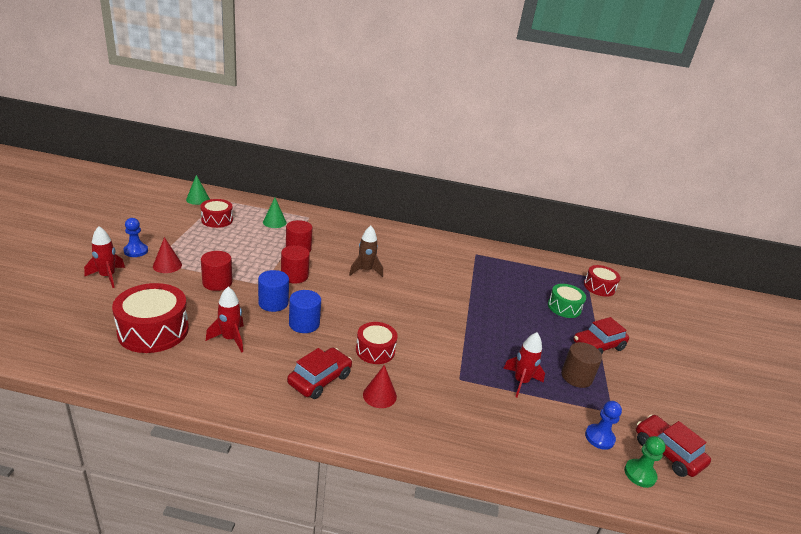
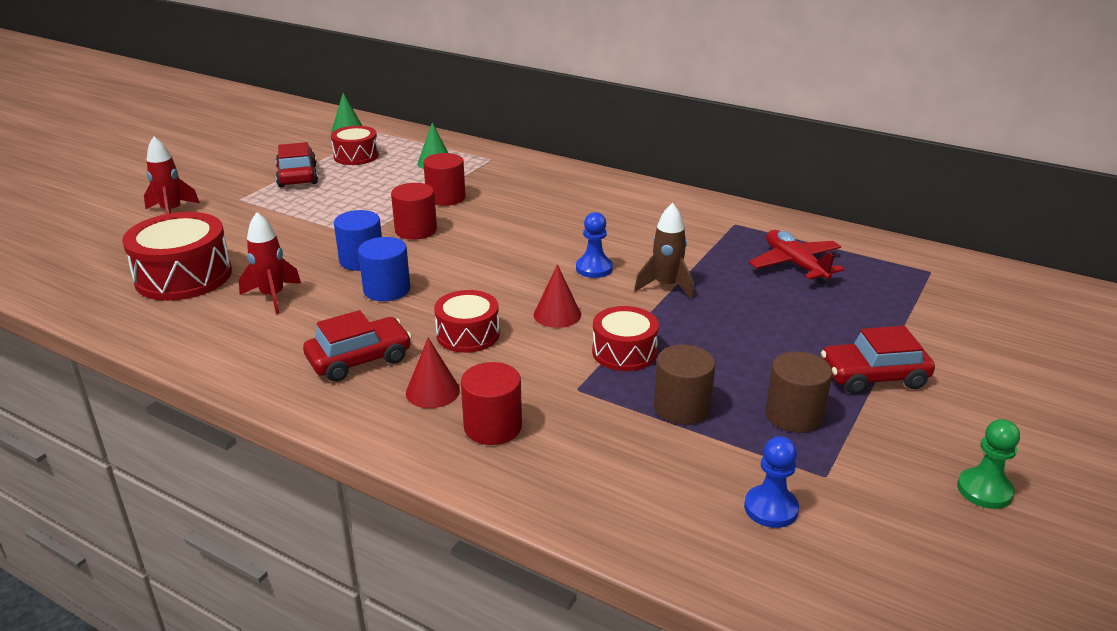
camera: 25 degrees right, 0 degrees up
blue pawn [123,218,148,257] -> blue pawn moved to [576,212,613,278]
red cone [153,237,182,273] -> red cone moved to [534,264,581,328]
red cylinder [201,251,232,291] -> red cylinder moved to [461,362,522,445]
brown rocket [349,226,383,277] -> brown rocket moved to [634,203,694,299]
red rocket [503,332,545,398] -> brown cylinder [654,345,716,425]
green drum [548,284,586,318] -> none
red drum [584,265,621,297] -> red drum moved to [592,306,659,371]
green pawn [624,436,666,488] -> green pawn moved to [957,419,1020,509]
red car [636,414,711,477] -> red car moved to [276,142,318,187]
none -> red plane [749,230,844,284]

